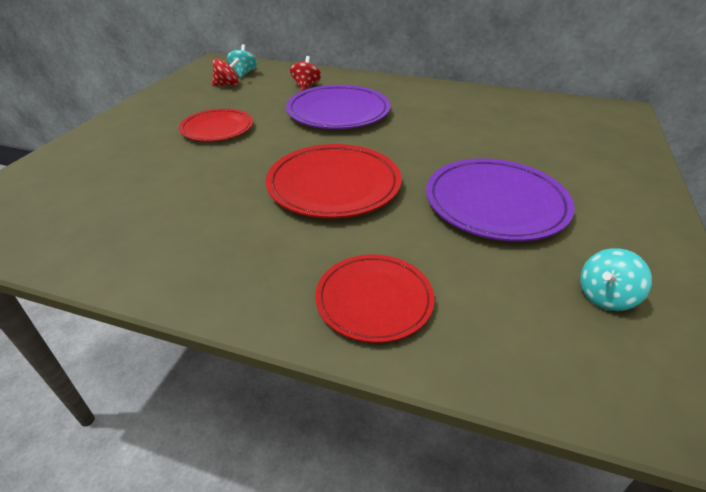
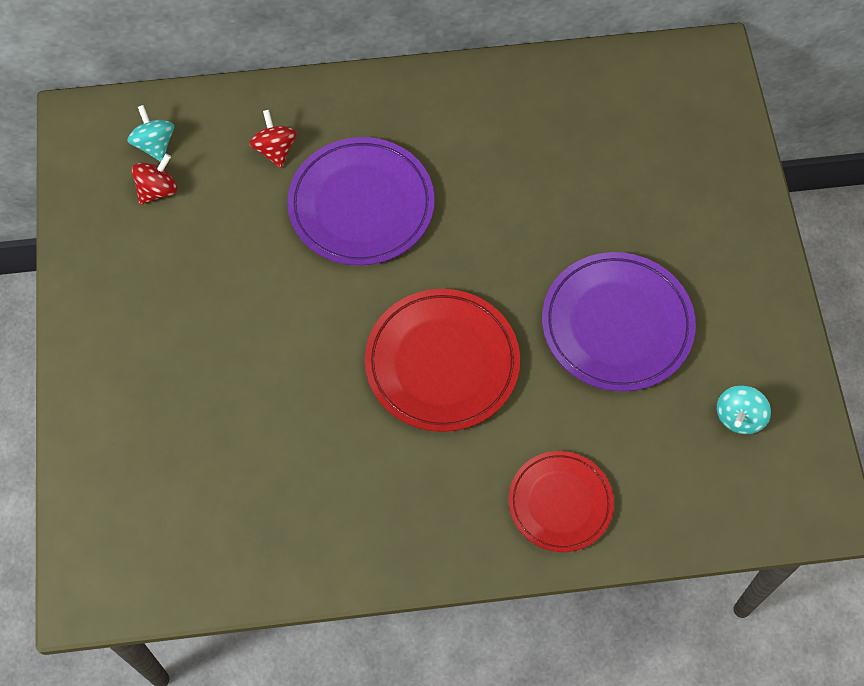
camera: 25 degrees left, 25 degrees up
red plate [179,109,253,142] -> none

